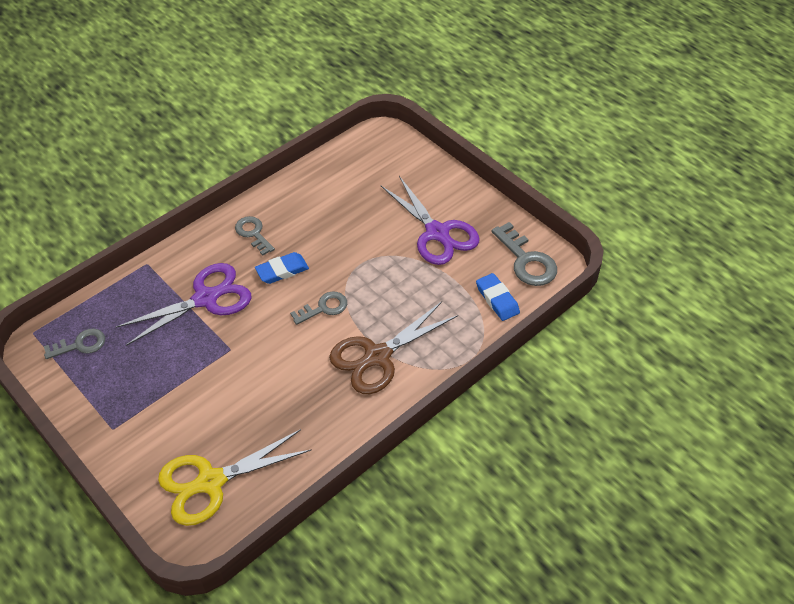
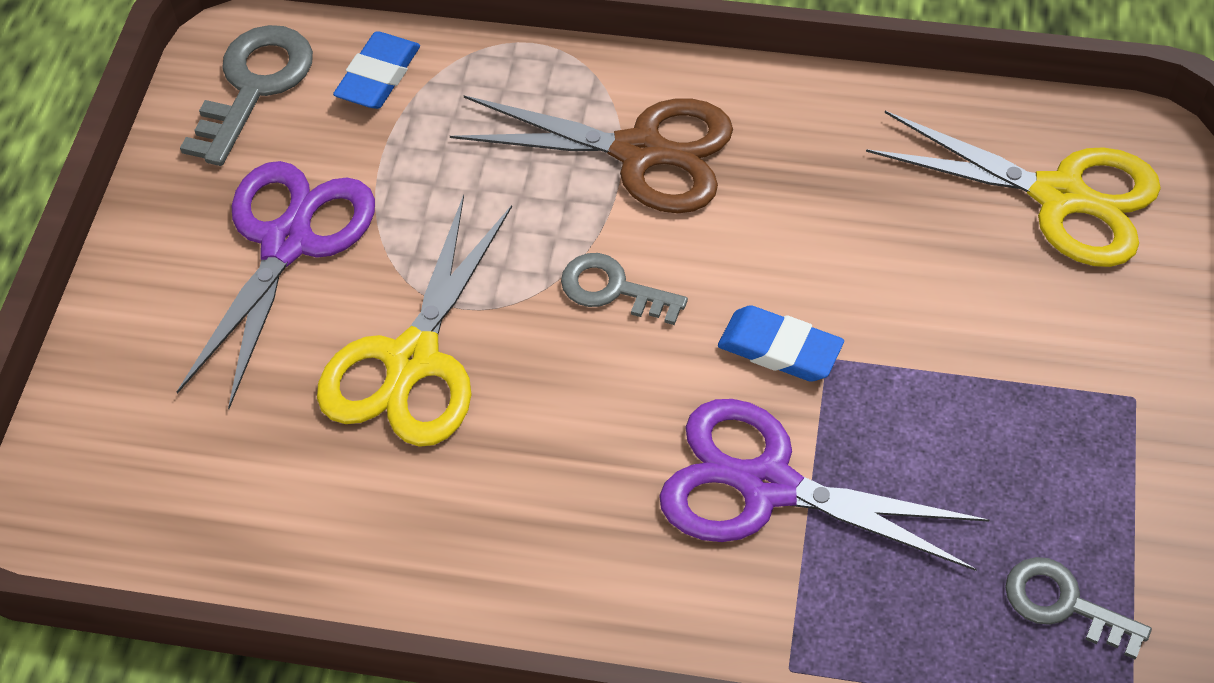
camera: 125 degrees left, 5 degrees up
grey key [235,216,275,256] -> none
blue eraser [255,252,309,284] -> blue eraser moved to [718,305,844,382]
none -> yellow scissors [317,195,512,447]

